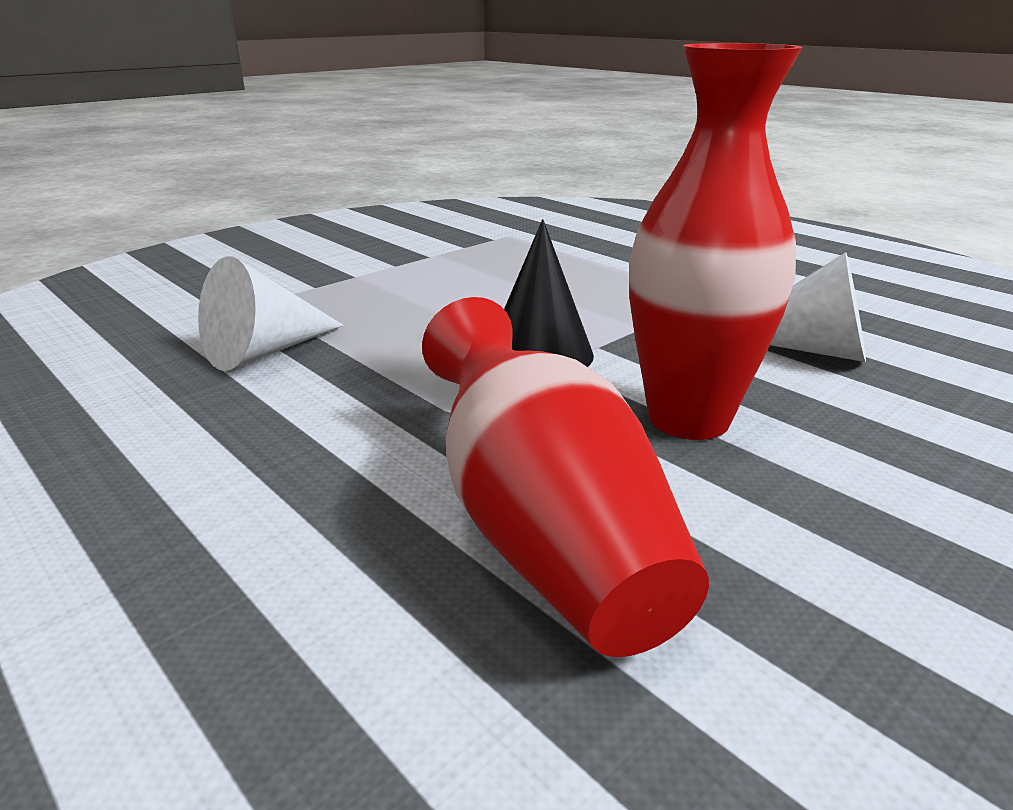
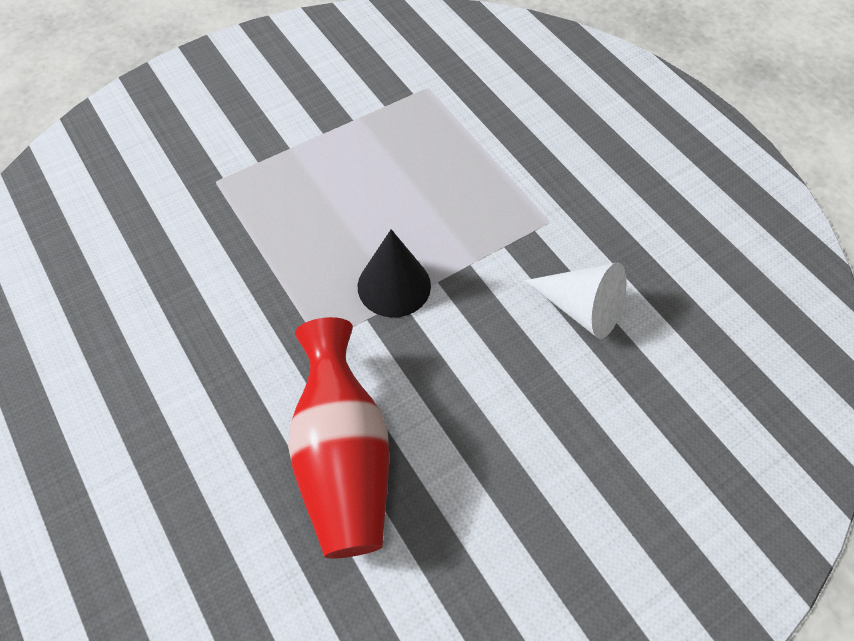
camera: 10 degrees right, 30 degrees up
white cone [198,256,344,371] -> none
red vase [629,43,803,440] -> none

